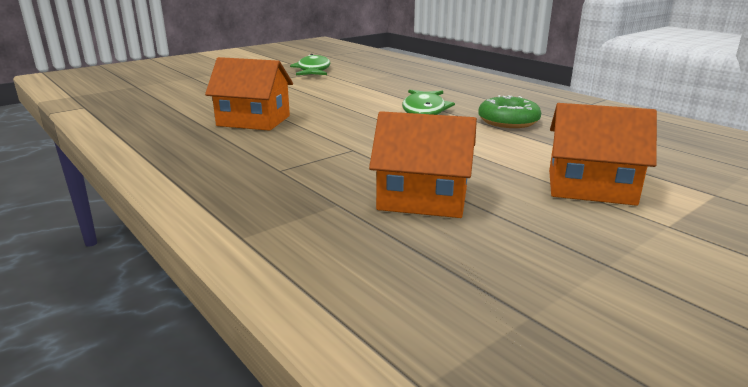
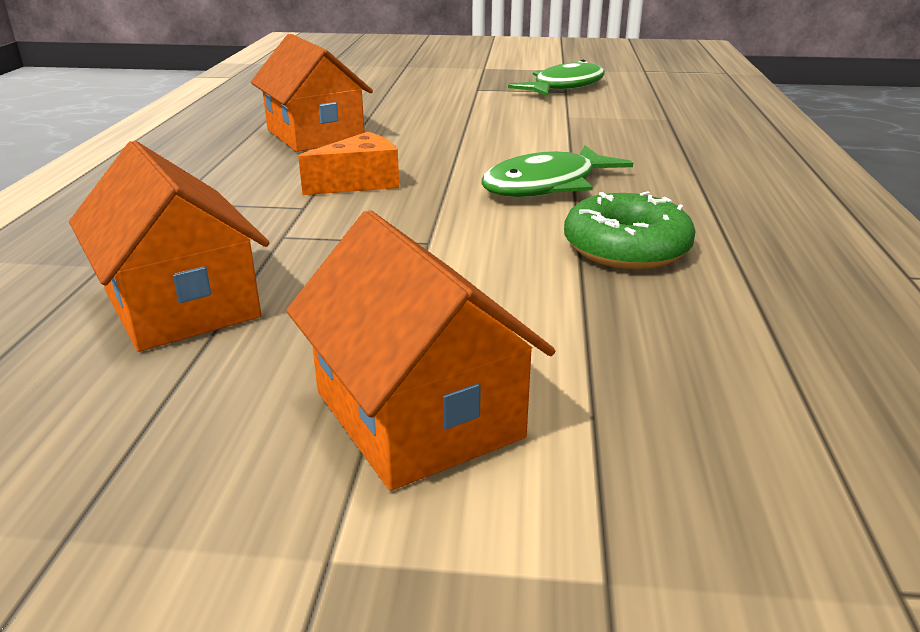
camera: 45 degrees right, 5 degrees up
none -> orange cheese [298,132,399,195]

